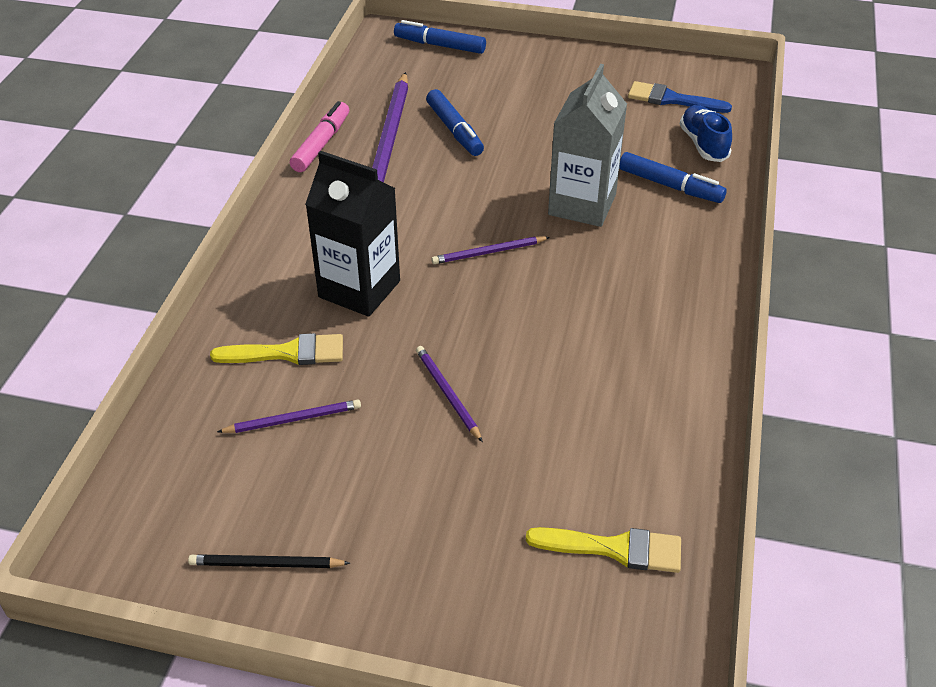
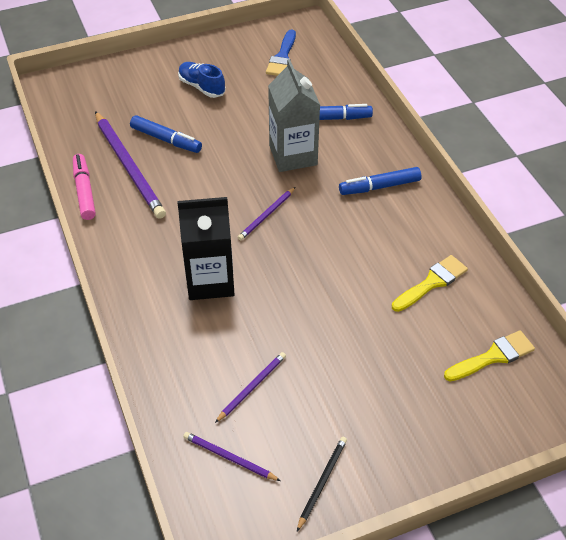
camera: 35 degrees left, 5 degrees up
black pencil [188,554,350,568] -> black pencil turned 150 degrees clockwise [297,437,347,531]
yellow brush [210,333,343,365] -> yellow brush moved to [392,255,468,312]
blue marker [394,20,486,54] -> blue marker moved to [339,167,422,195]
purple pencil [416,346,483,442] -> purple pencil moved to [183,432,281,481]
blue brush [628,81,732,113] -> blue brush turned 60 degrees counterclockwise [266,29,296,76]
blue shoe [680,105,732,162] -> blue shoe moved to [178,62,226,98]

